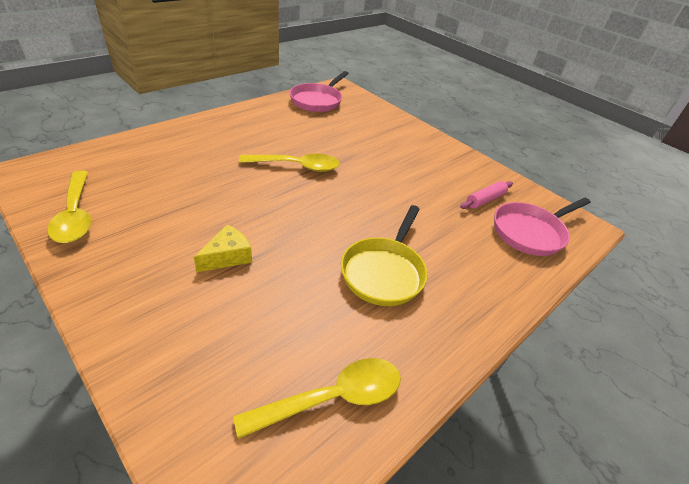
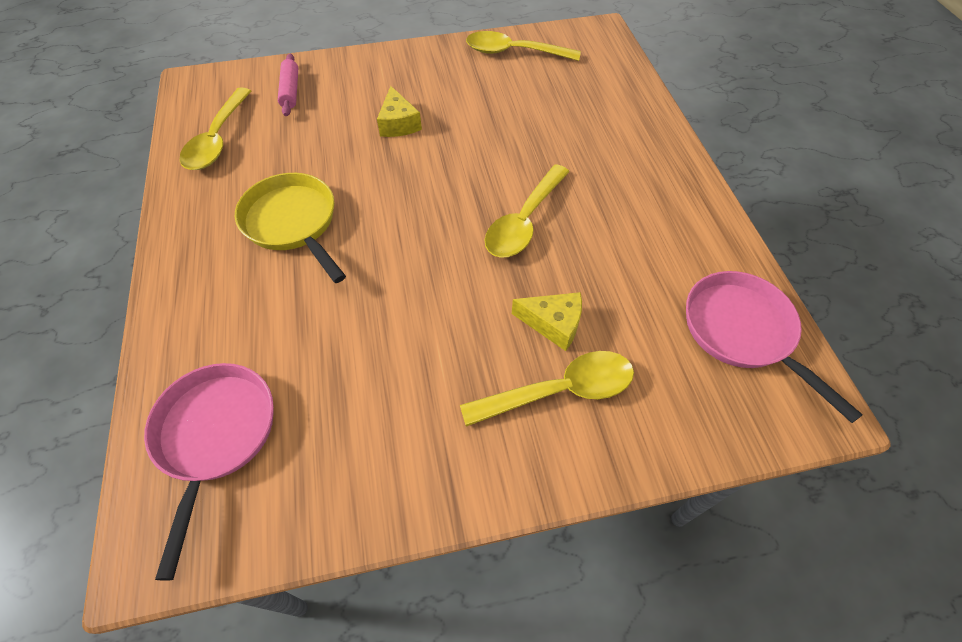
camera: 125 degrees right, 15 degrees up
pink rolling pin [460,181,513,209] -> pink rolling pin moved to [278,54,298,116]
none -> yellow spoon [460,351,634,427]
none -> yellow cheese [512,292,582,351]

